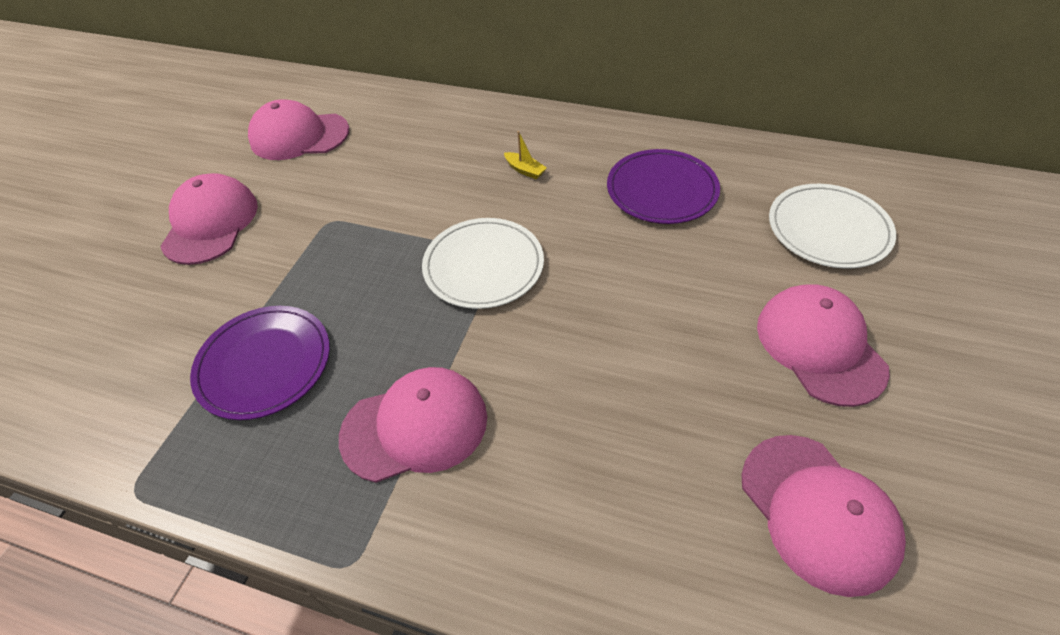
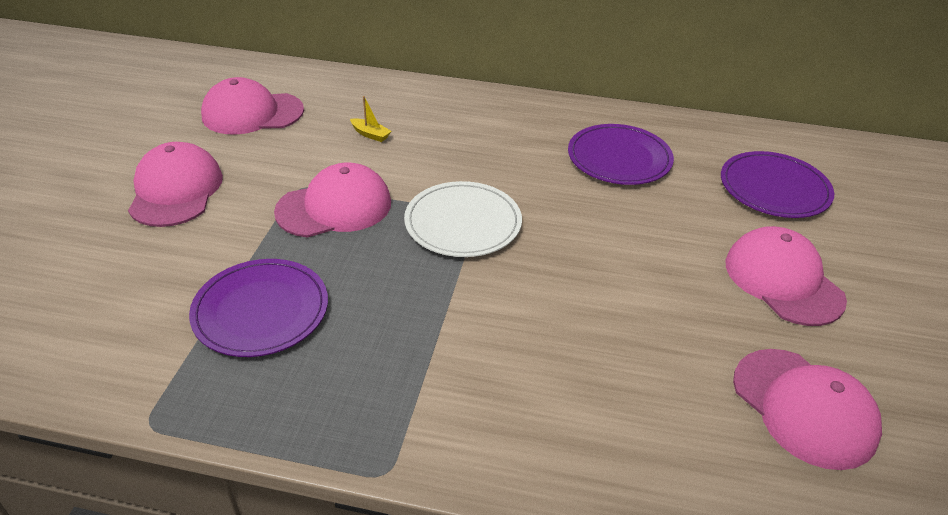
camera: 10 degrees left, 10 degrees down
pink cap [339,367,487,483] -> pink cap moved to [274,163,391,238]
yellow boat [504,131,547,179] -> yellow boat moved to [350,96,391,142]
white plate [769,184,896,269] -> purple plate [721,151,834,218]

